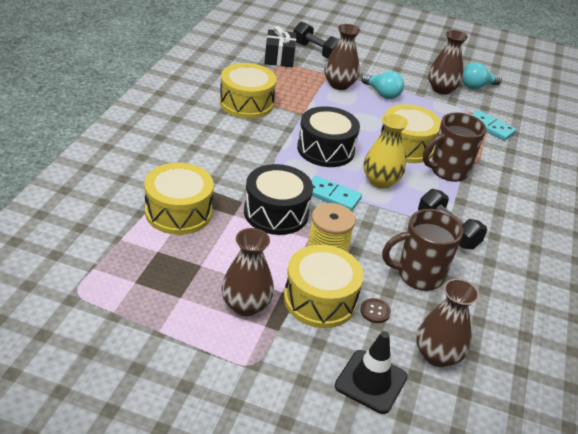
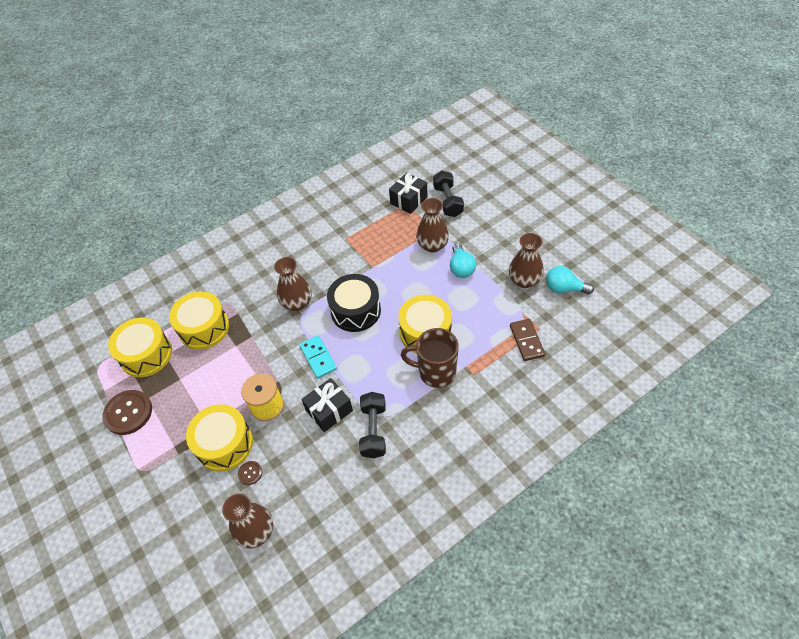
camera: 45 degrees right, 15 degrees up
yellow drum [220,63,277,119] -> yellow drum moved to [108,318,172,377]
brown vase [222,228,274,316] -> brown vase moved to [274,257,312,311]
black drum [244,164,313,235] -> none
black traffic cone [335,331,408,414] -> none
yellow vase [364,114,409,189] -> none
brown mug [382,209,463,291] -> none
turquoise domino [472,110,516,141] -> brown domino [510,319,545,361]
none -> brown button [102,390,152,435]
none -> black gift [301,378,353,432]

